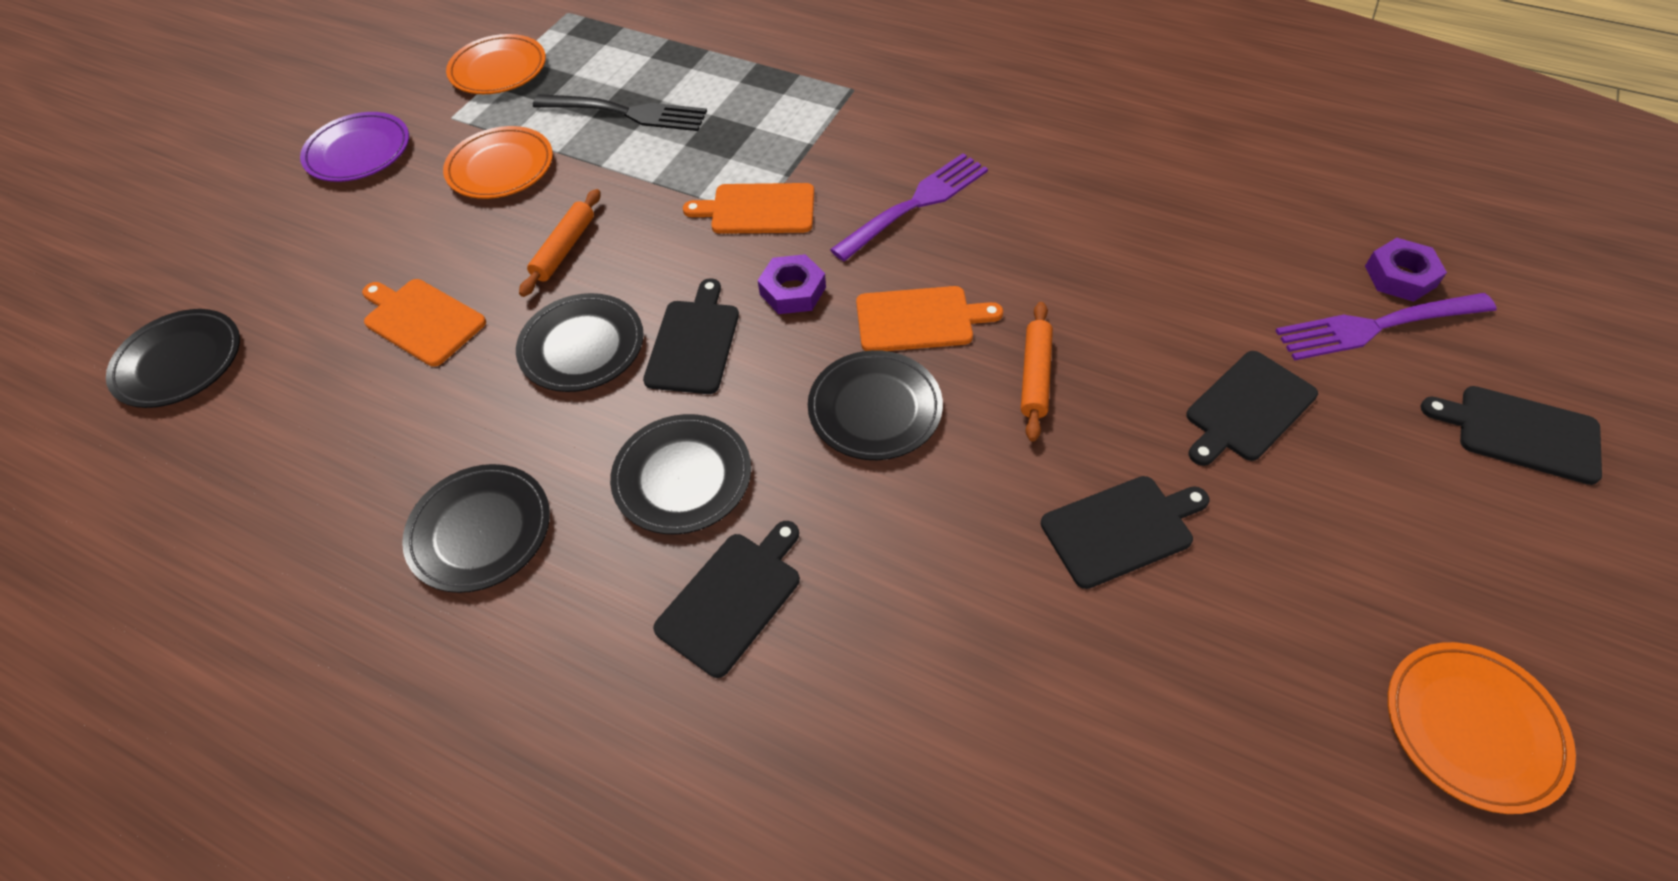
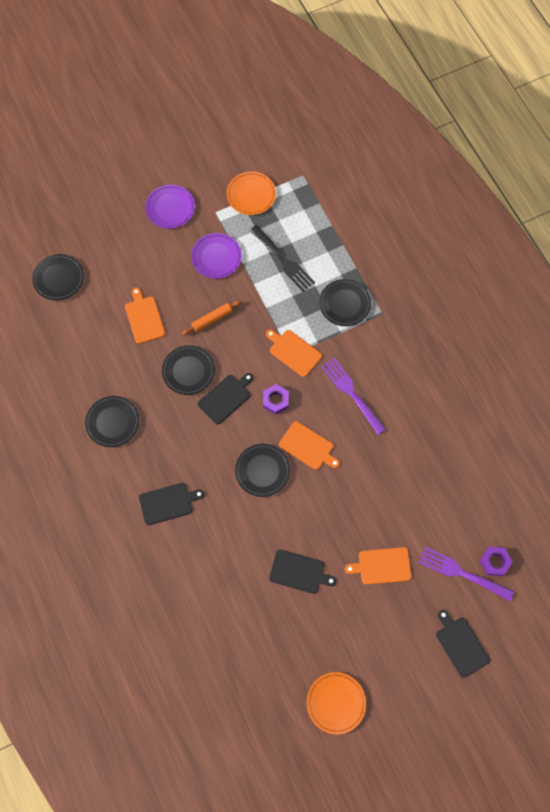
camera: 35 degrees right, 15 degrees up
orange plate [443,126,553,199] -> purple plate [191,233,242,279]
black plate [610,414,751,534] -> black plate moved to [319,279,371,326]
purple fork [830,153,988,261] -> purple fork turned 120 degrees counterclockwise [321,358,386,435]
orange rolling pin [1021,302,1053,441] -> none
black cutting board [1186,351,1318,466] -> orange cutting board [345,547,412,585]

